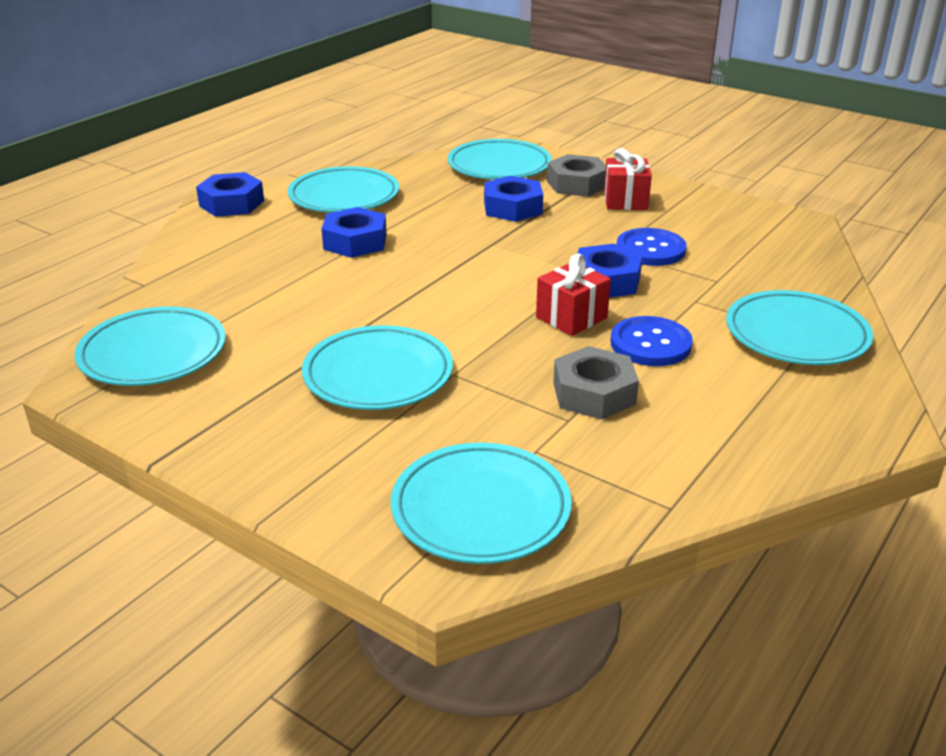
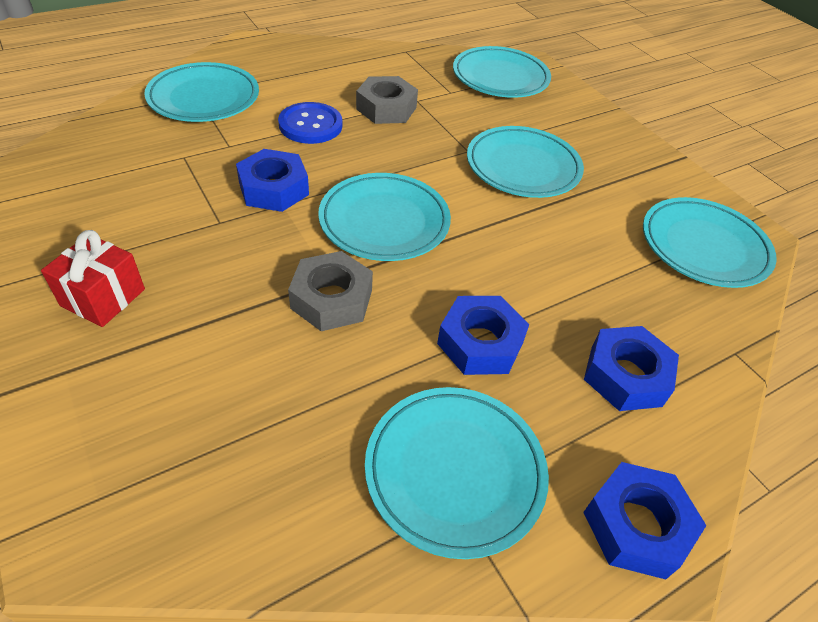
camera: 160 degrees left, 15 degrees up
turquoise plate [448,139,552,180] -> turquoise plate moved to [318,173,451,261]
blue nut [484,176,543,222] -> blue nut moved to [584,326,679,411]
red gift [536,254,611,336] -> none
grey nut [547,154,606,197] -> grey nut moved to [288,251,373,331]
blue button [617,228,687,266] -> none

